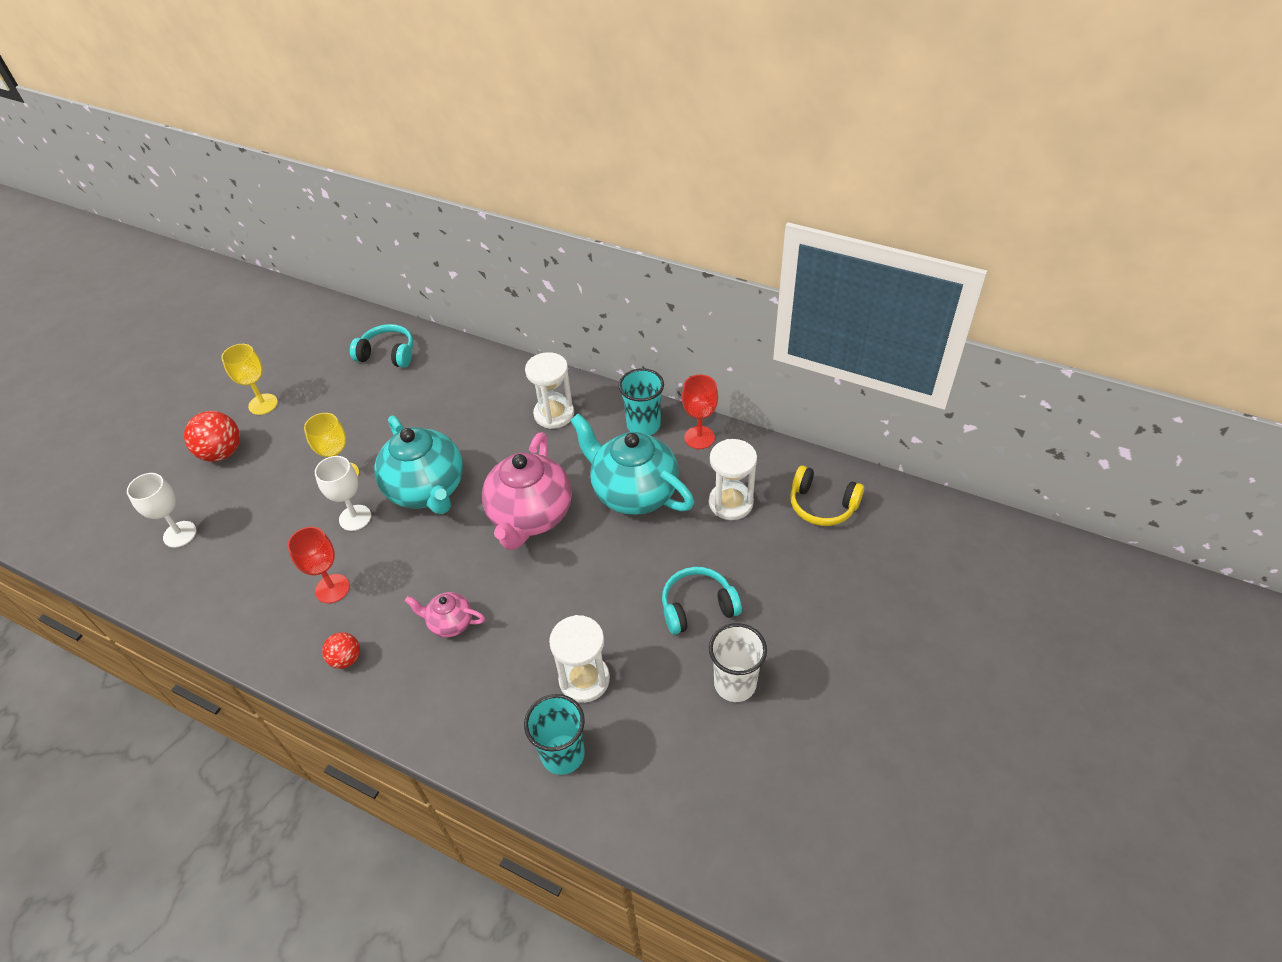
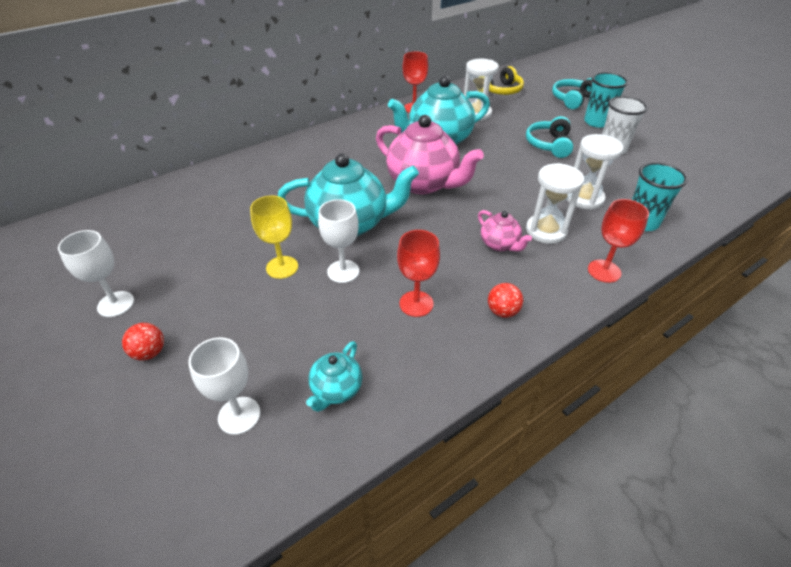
camera: 65 degrees left, 5 degrees down
red ball [184,411,240,462] -> red ball [122,323,164,361], size x0.59
yellow goblet [221,344,278,415] -> white goblet [58,230,134,317]
turquoise headphones [350,324,413,368] -> turquoise headphones moved to [552,78,592,109]
pink teapot [405,592,485,637] -> pink teapot turned 75 degrees counterclockwise [478,210,532,252]
white hourglass [525,352,574,429] -> white hourglass moved to [526,163,584,244]
turquoise cup [619,368,664,435] -> turquoise cup moved to [584,72,628,128]
none -> turquoise teapot [306,341,362,412]
none -> red goblet [588,199,649,283]

